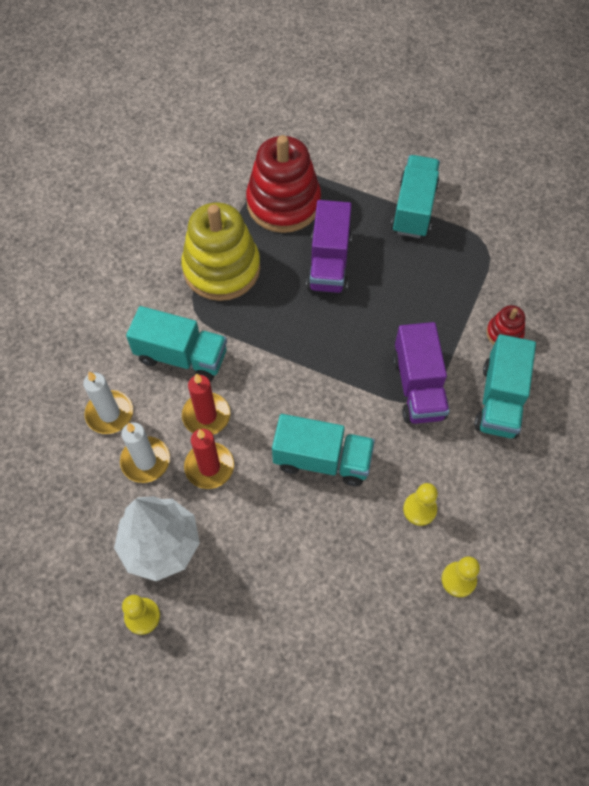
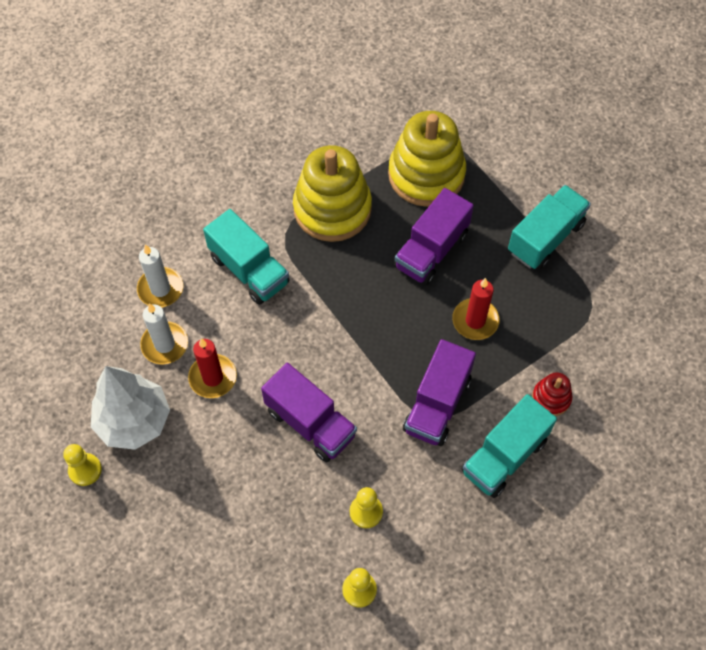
camera: 30 degrees right, 0 degrees up
red candle [182,373,230,435] -> red candle moved to [452,278,500,340]
red stacking toy [246,135,321,233] -> yellow stacking toy [388,111,466,207]
turquoise truck [272,414,375,486] -> purple truck [261,363,357,462]

